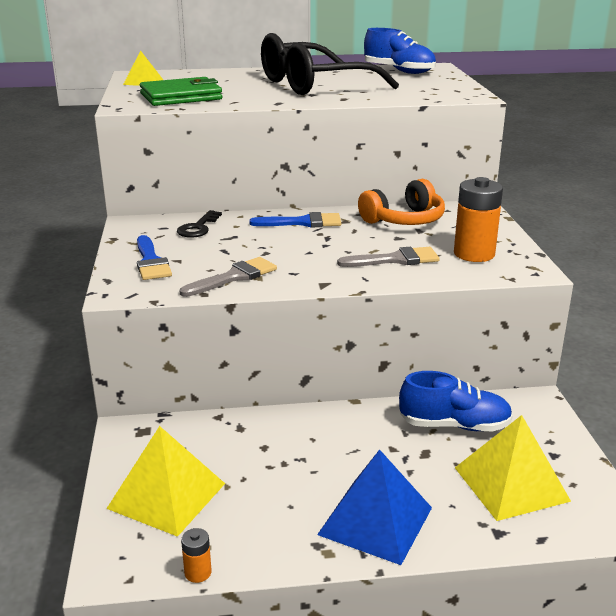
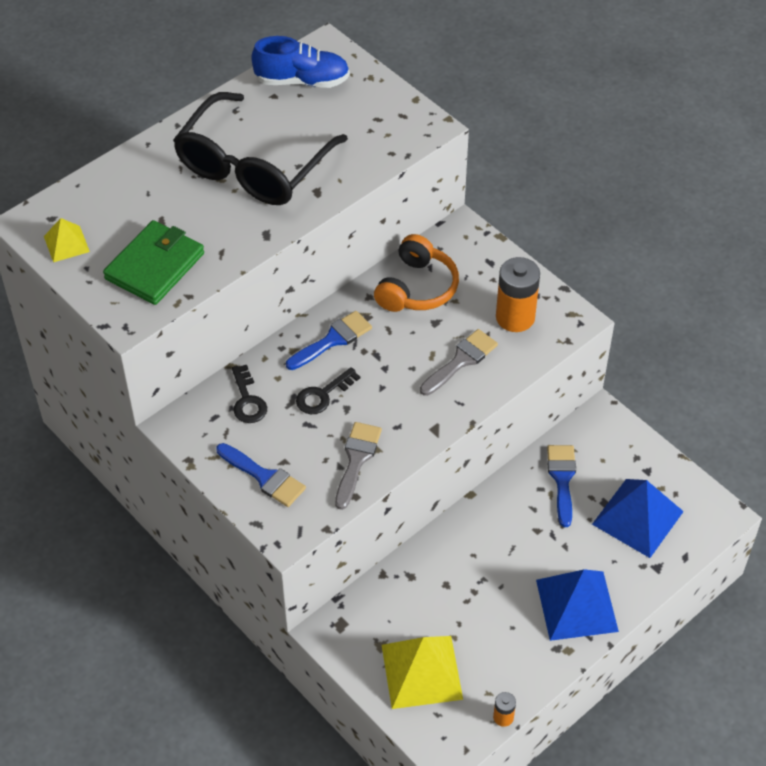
camera: 35 degrees left, 25 degrees up
blue shoe [399,371,513,432] -> blue brush [547,445,576,527]
yellow pyramid [455,415,571,521] -> blue pyramid [592,479,684,558]
none -> black key [296,367,360,414]

